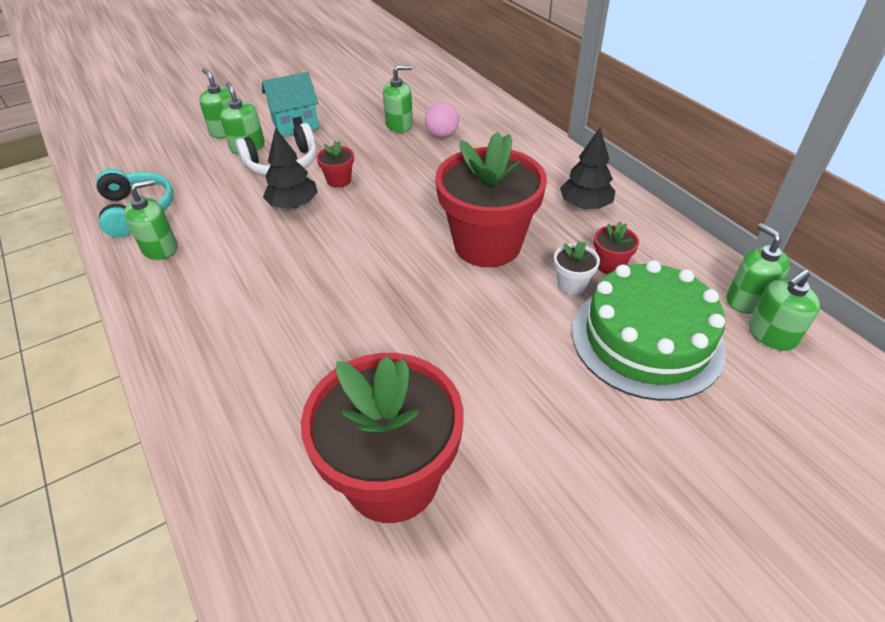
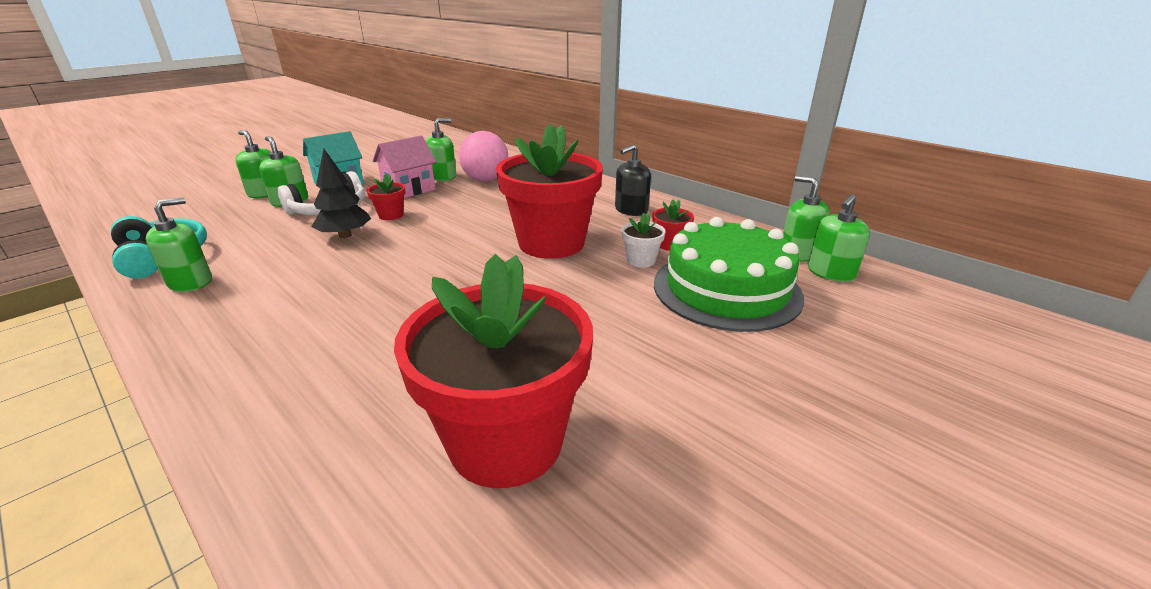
camera: 15 degrees left, 15 degrees down
pink ball [425,102,459,138] -> pink ball [459,131,508,181], size x1.52
black tree [560,128,615,209] -> black soap dispenser [615,144,651,216]
none -> pink house [373,136,436,198]

